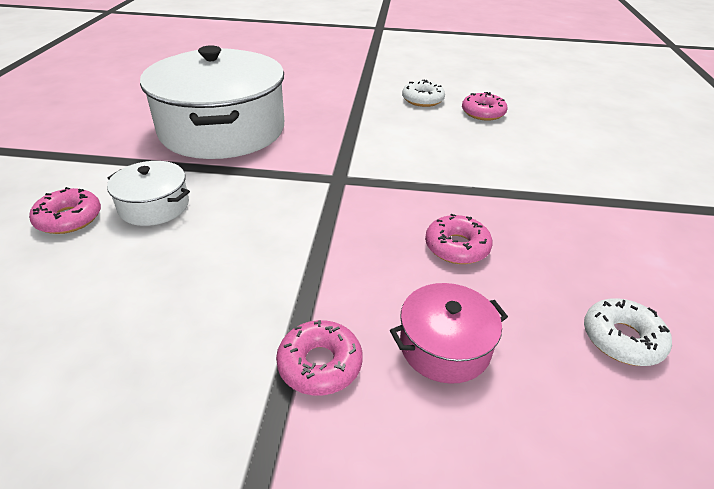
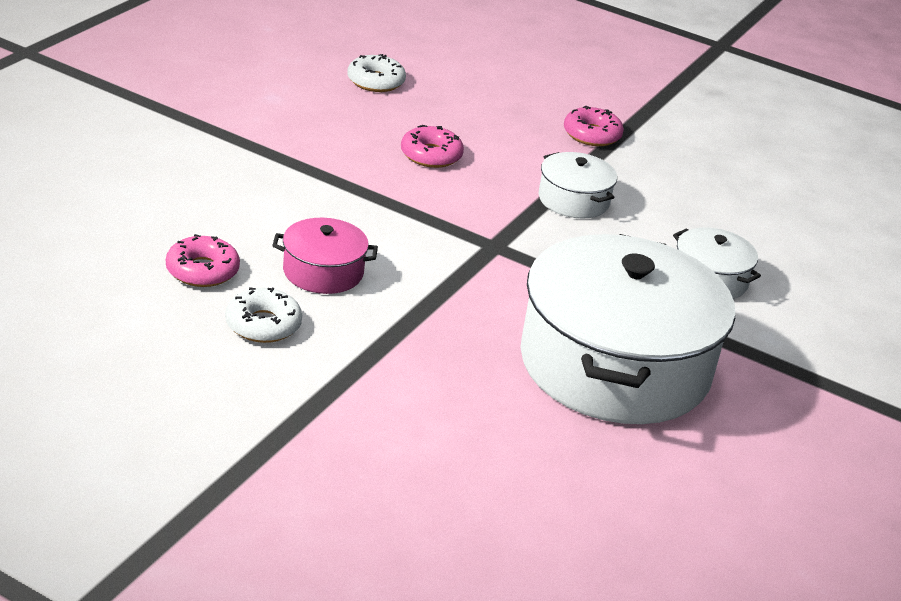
camera: 160 degrees left, 5 degrees down
pink donut [29,187,101,234] -> none
pink pot [390,283,508,384] -> pink pot moved to [272,218,378,294]
none -> white pot [538,152,617,219]

